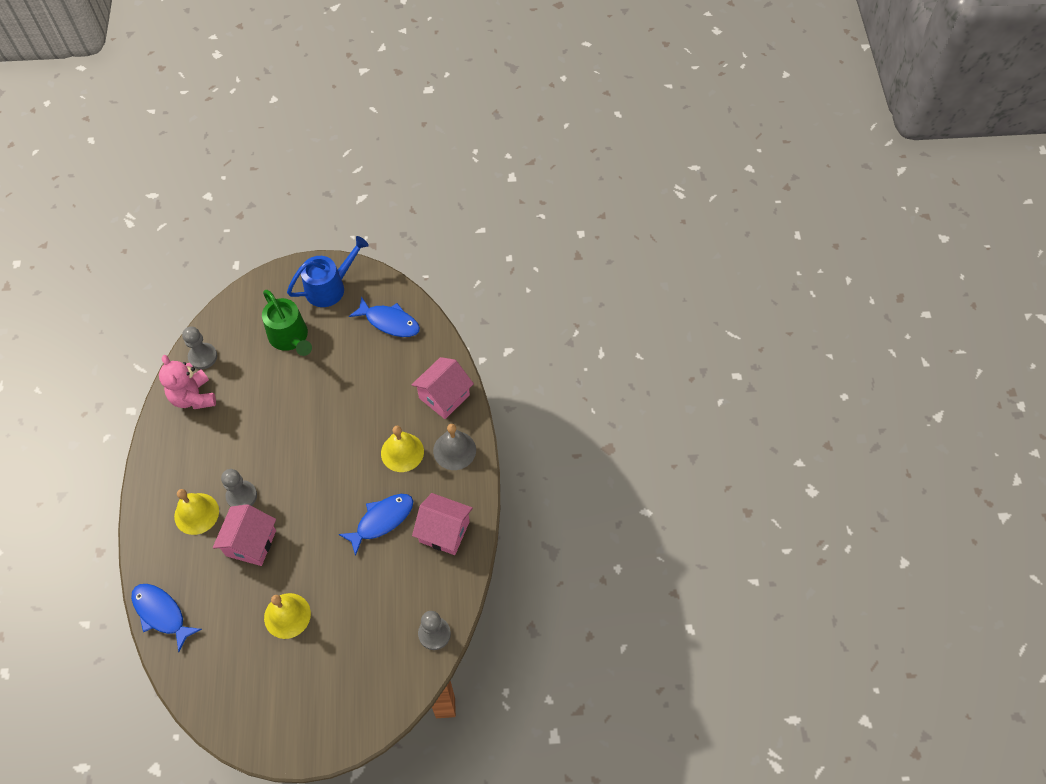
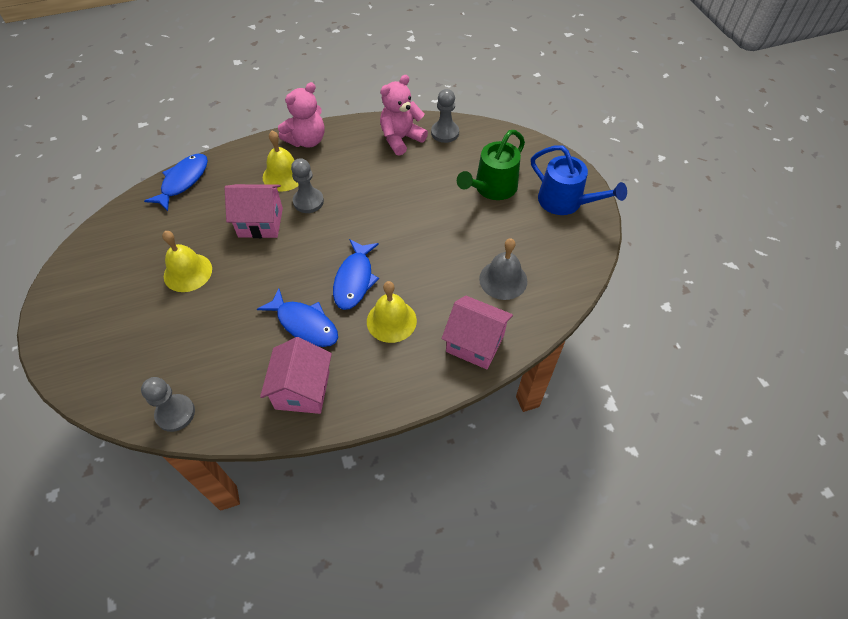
camera: 75 degrees right, 5 degrees down
blue fish [349,296,420,337] -> blue fish moved to [333,239,379,310]
grey bell [433,424,476,470] -> grey bell moved to [479,238,527,300]
none -> pink teddy bear [278,82,325,148]

